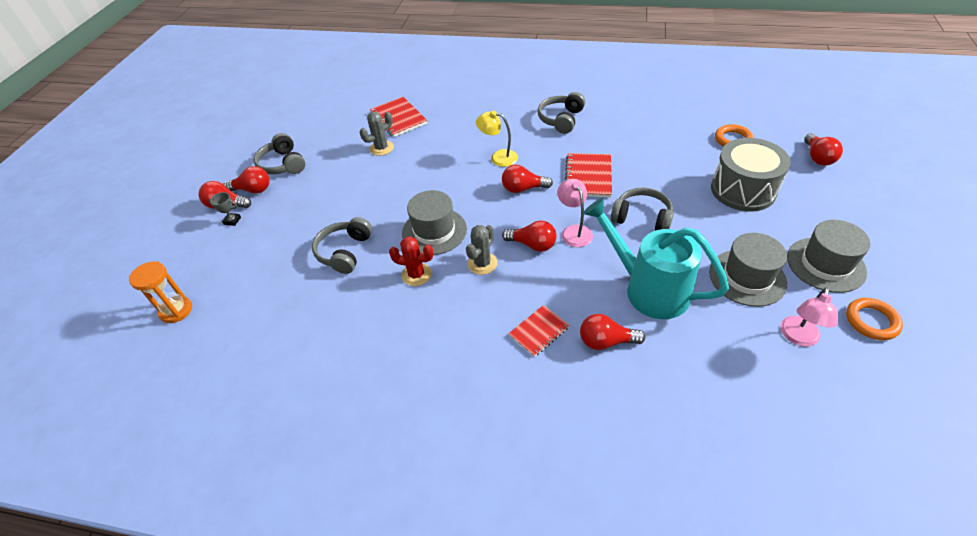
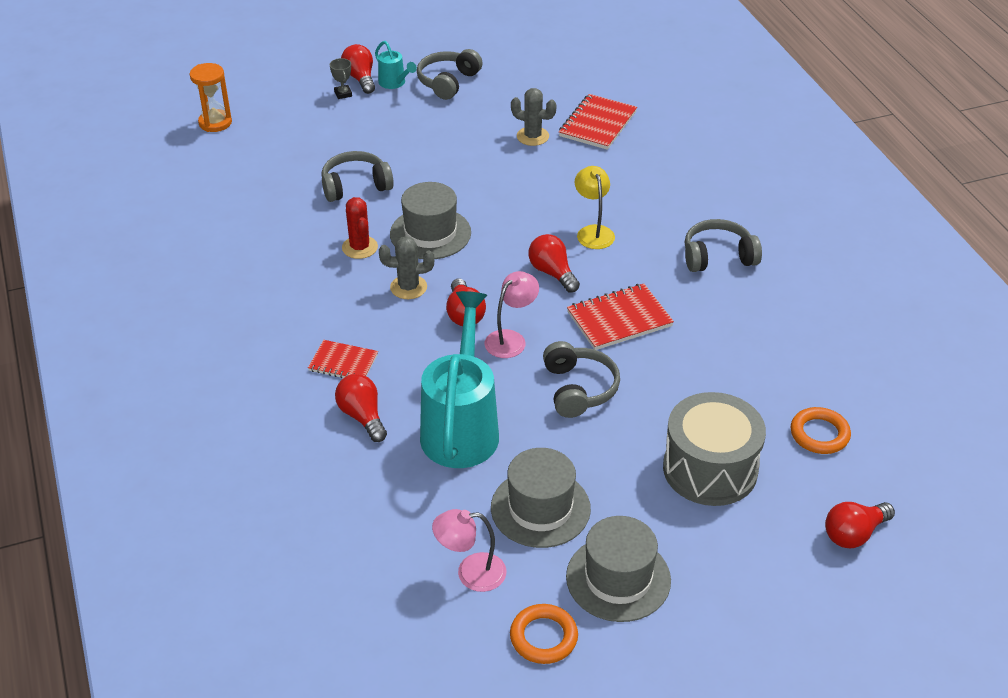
camera: 55 degrees right, 5 degrees down
red light bulb [224,166,270,194] -> turquoise watering can [375,41,417,89]

